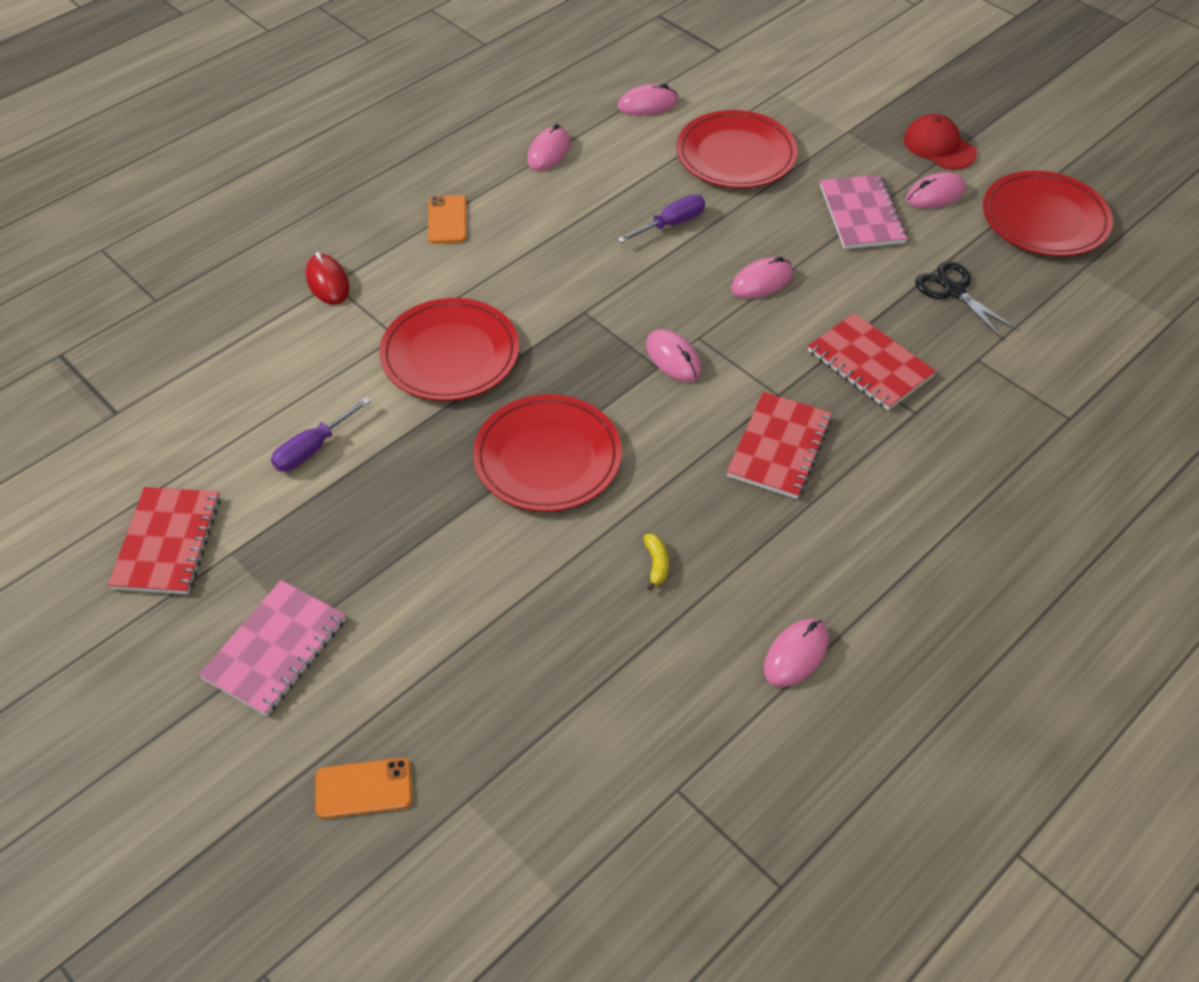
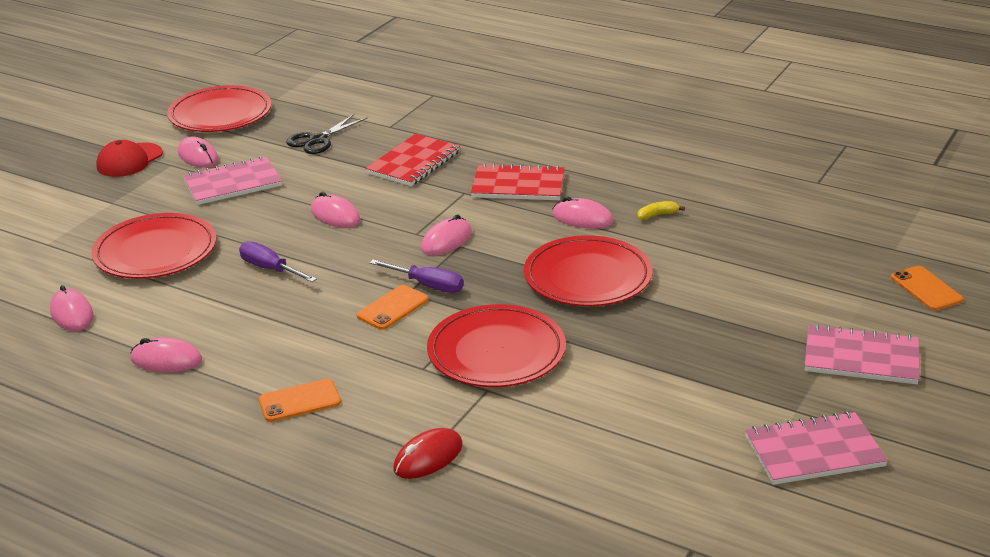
camera: 105 degrees left, 20 degrees down
red notebook [108,487,220,594] -> pink notebook [745,412,888,485]
purple screwdriver [271,397,371,472] -> purple screwdriver moved to [370,260,464,293]
pink mouse [764,619,829,687] -> pink mouse moved to [552,196,614,229]
none -> orange phone [357,285,428,330]

